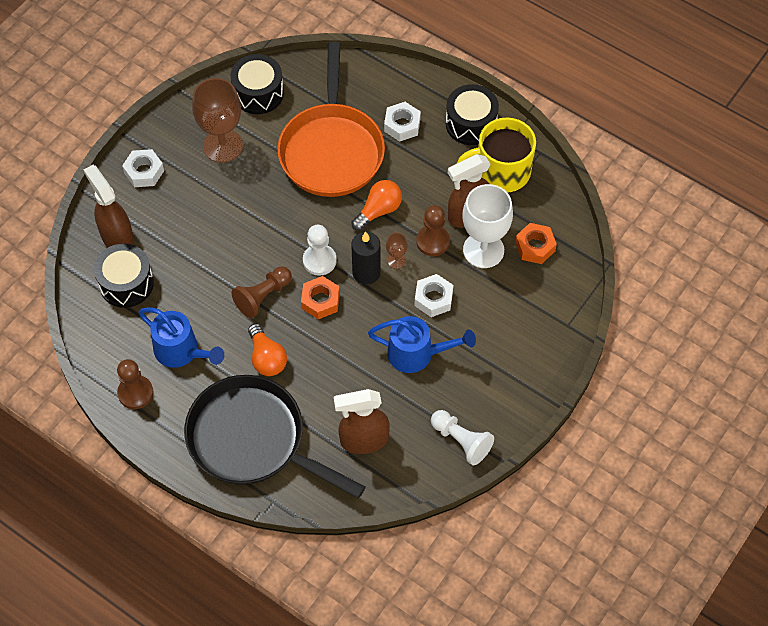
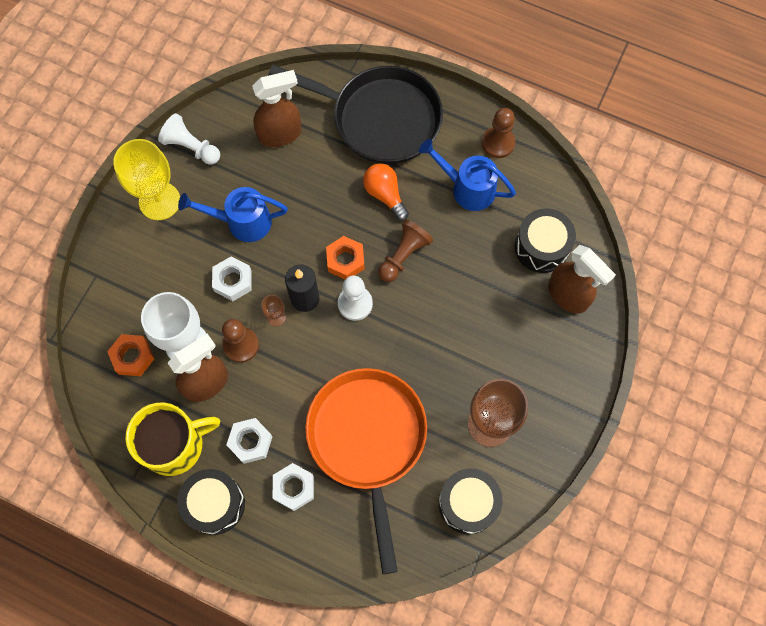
camera: 170 degrees right, 10 degrees up
white nut [122,149,164,187] -> white nut moved to [226,418,272,464]
orange light bulb [351,180,402,231] -> none
none -> yellow goblet [113,139,180,220]

